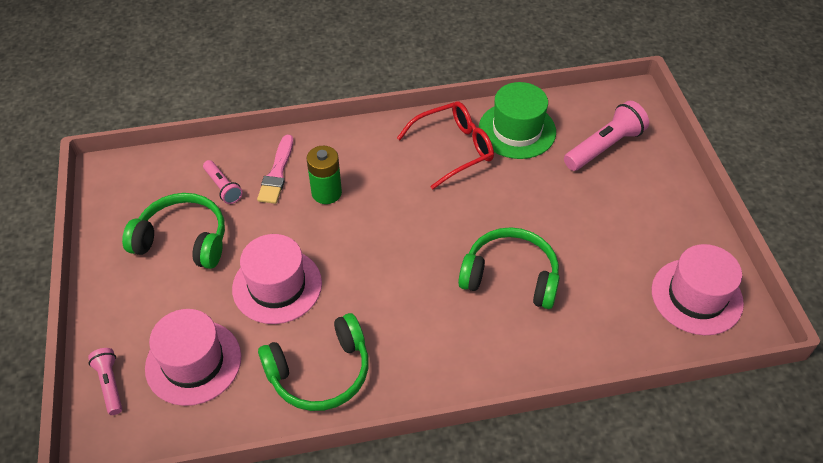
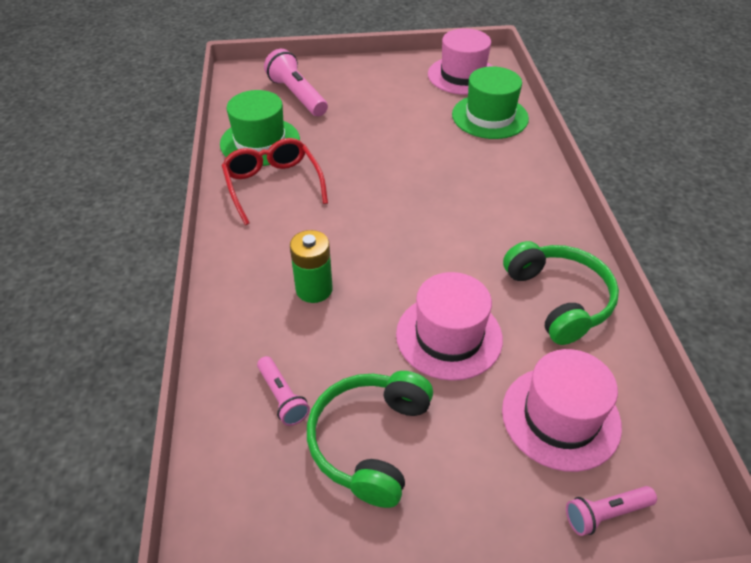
camera: 85 degrees left, 5 degrees down
pink flashlight [203,160,243,204] -> pink flashlight turned 90 degrees clockwise [257,356,310,426]
pink brush [257,135,293,204] -> none
green headphones [458,227,560,309] -> none
none -> green hat [452,66,529,139]

